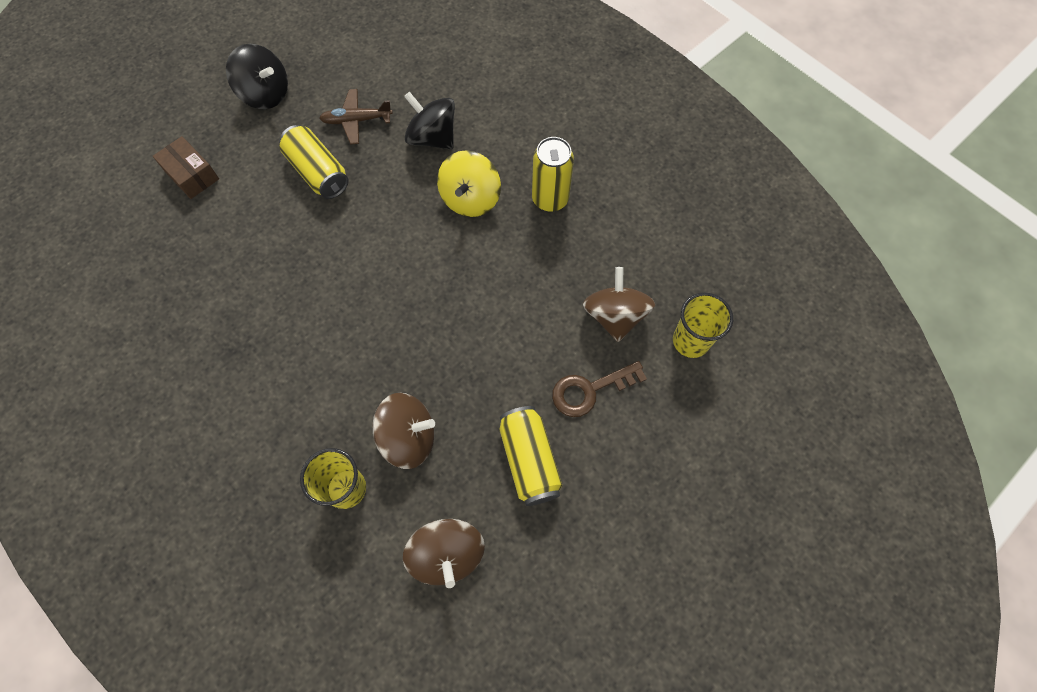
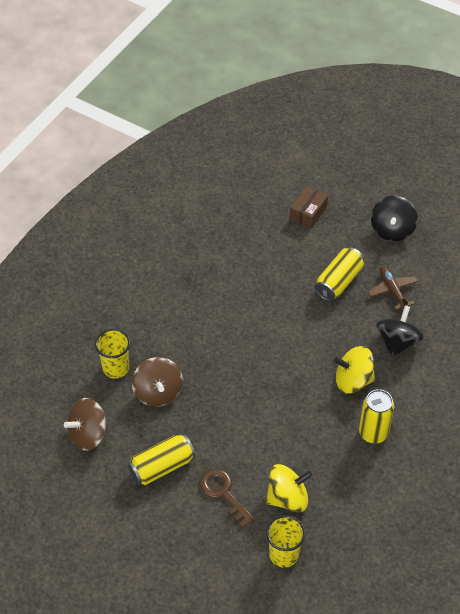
camera: 75 degrees right, 15 degrees down
brown spinning top [583,267,655,342] -> yellow spinning top [266,464,312,512]

